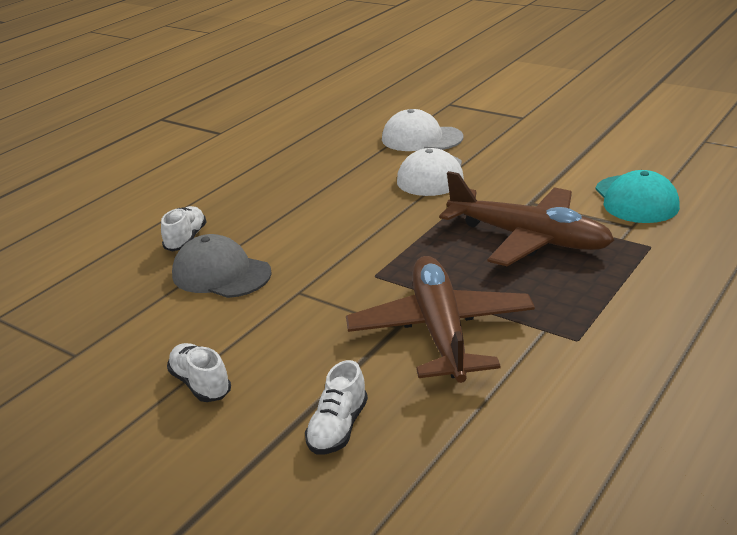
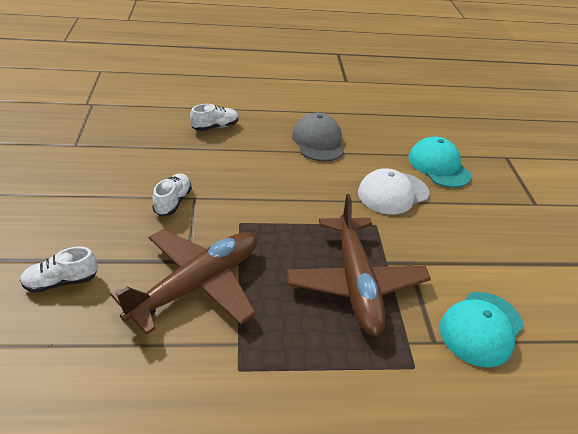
camera: 45 degrees right, 10 degrees up
white shoe [167,343,231,402] -> white shoe moved to [152,173,192,216]
grey cap [172,234,272,298] -> grey cap moved to [292,113,344,161]
white cap [382,109,463,151] -> turquoise cap [408,137,471,188]

